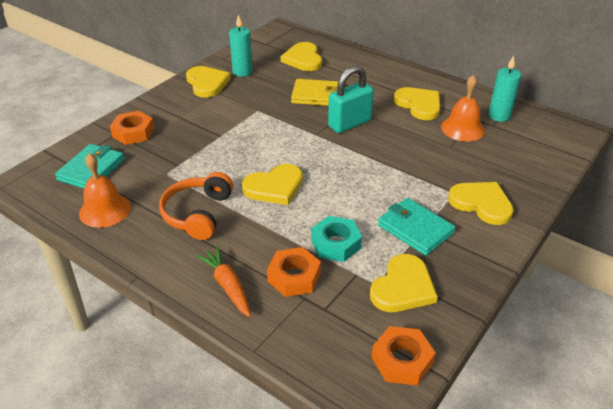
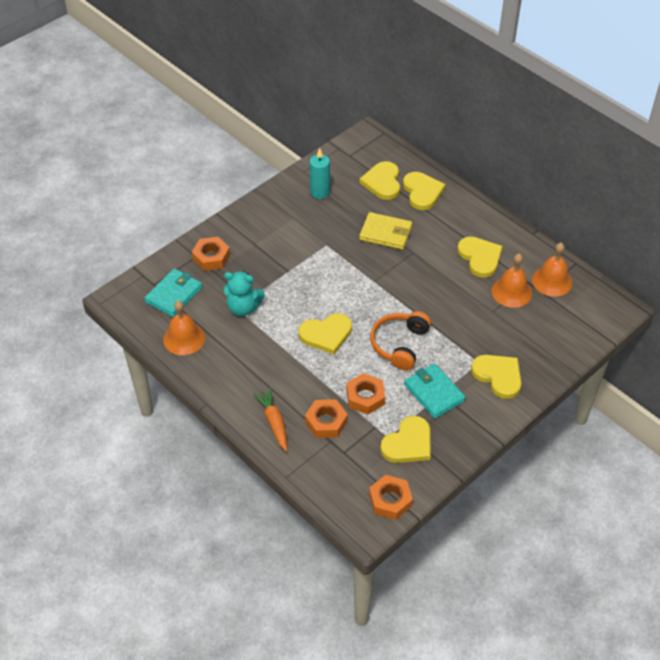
camera: 10 degrees right, 10 degrees up
orange headphones [159,172,233,240] -> orange headphones moved to [370,311,431,370]
yellow heart [186,66,231,98] -> yellow heart moved to [403,172,445,210]
turquoise nut [311,216,362,262] -> orange nut [347,373,385,414]
turquoise padlock [328,66,374,133] -> none
turquoise candle [488,56,521,122] -> orange bell [532,243,572,297]
none -> turquoise teddy bear [223,271,265,316]

